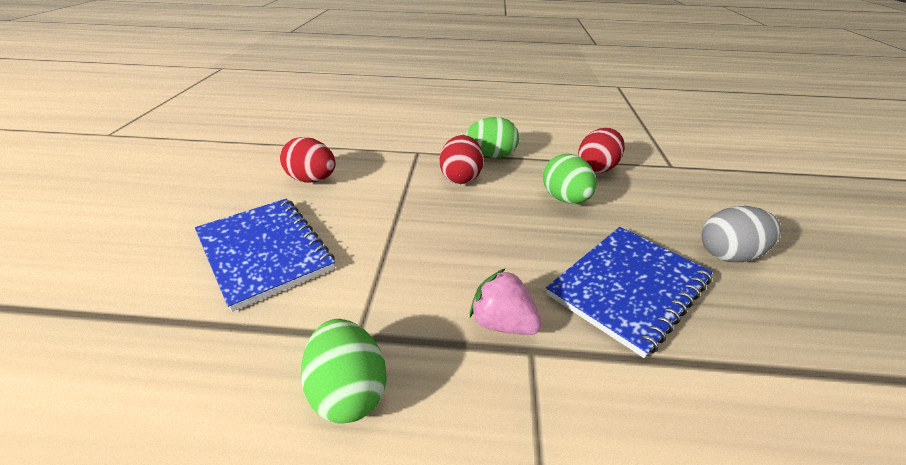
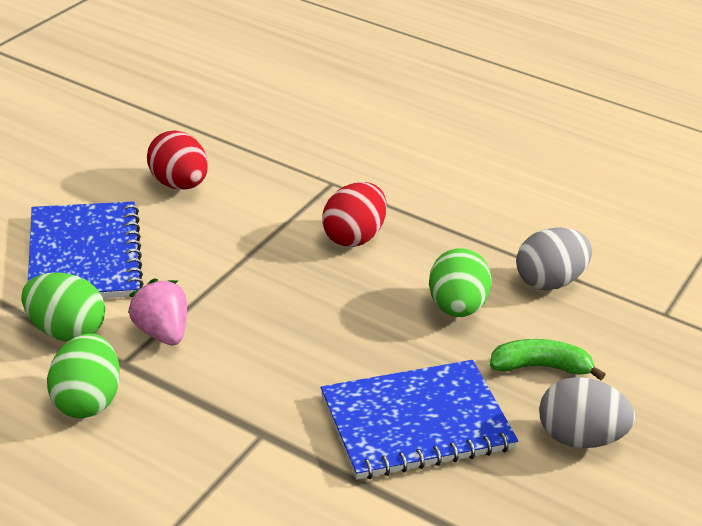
camera: 25 degrees right, 0 degrees up
green egg [466,117,519,158] -> green egg moved to [21,272,105,342]
pink strawberry [470,268,542,335] -> pink strawberry moved to [128,279,187,345]
red egg [578,128,625,173] -> grey egg [516,227,592,290]
none -> green banana [490,339,606,380]

